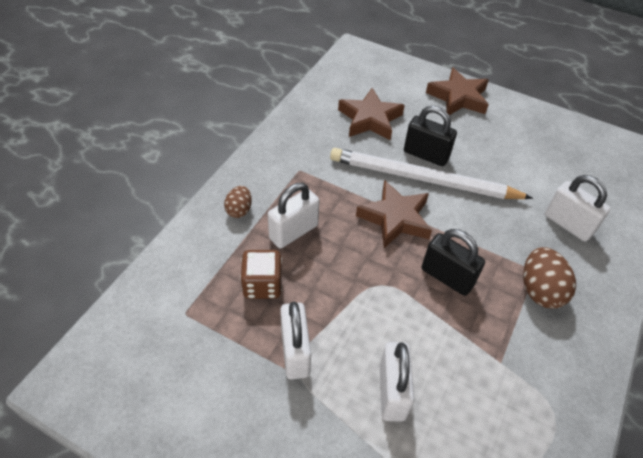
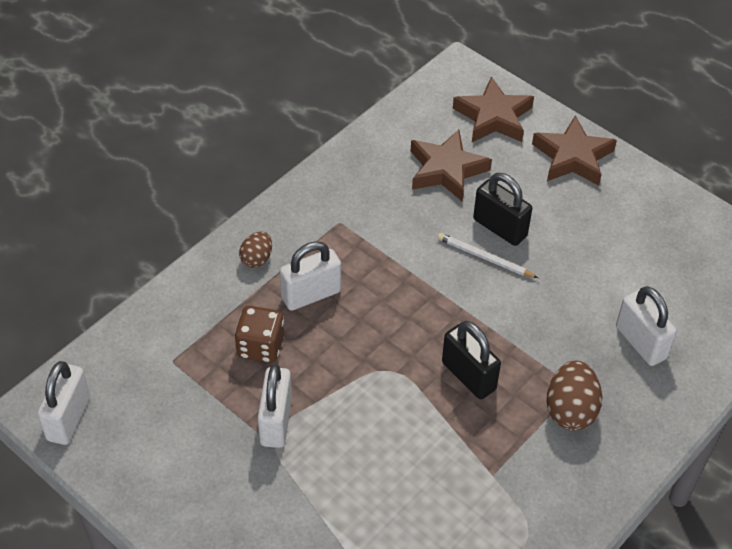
camera: 15 degrees right, 0 degrees up
white pencil [330,148,533,199] -> white pencil [438,233,538,278], size x0.44
brown star [356,180,432,248] -> brown star moved to [453,77,534,142]
white padlock [380,342,414,422] -> white padlock moved to [37,361,90,445]

